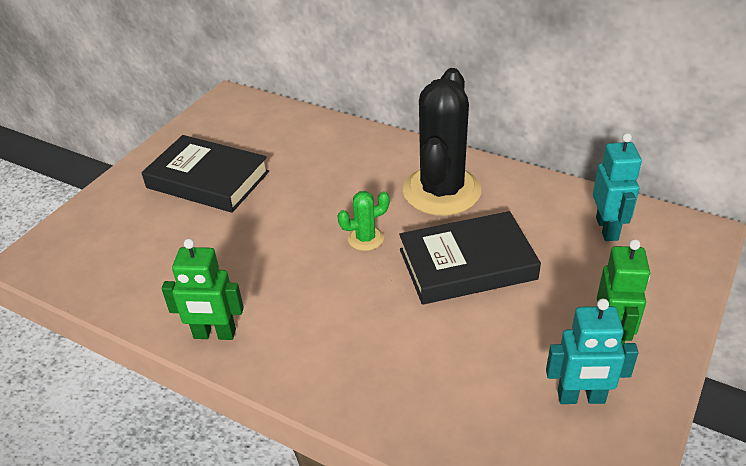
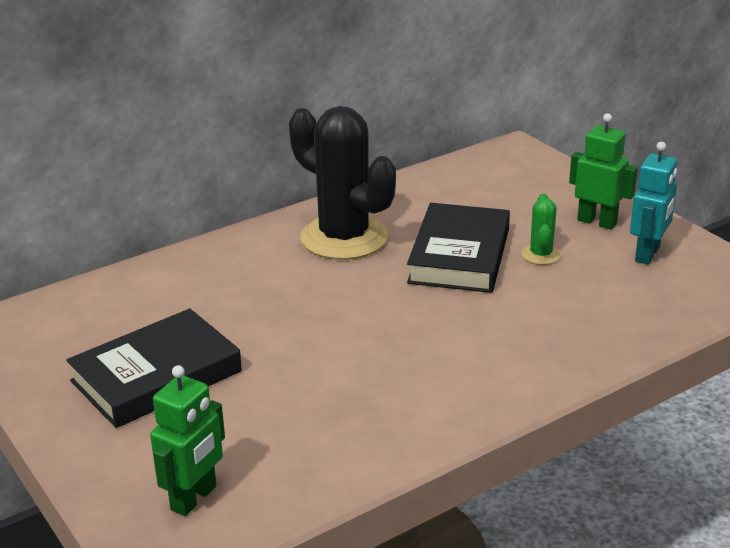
camera: 65 degrees left, 10 degrees down
green robot [162,239,244,340] -> green robot moved to [150,365,225,516]
green cactus [338,191,390,251] -> green cactus moved to [521,193,561,265]
turquoise robot [593,133,642,241] -> none

